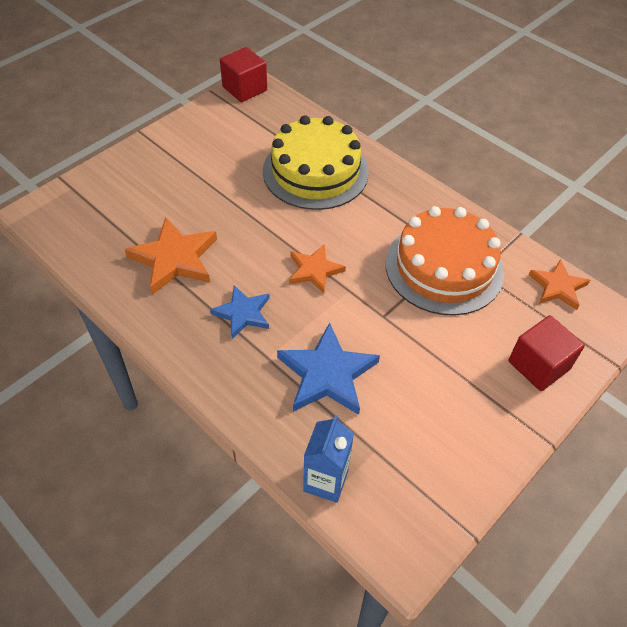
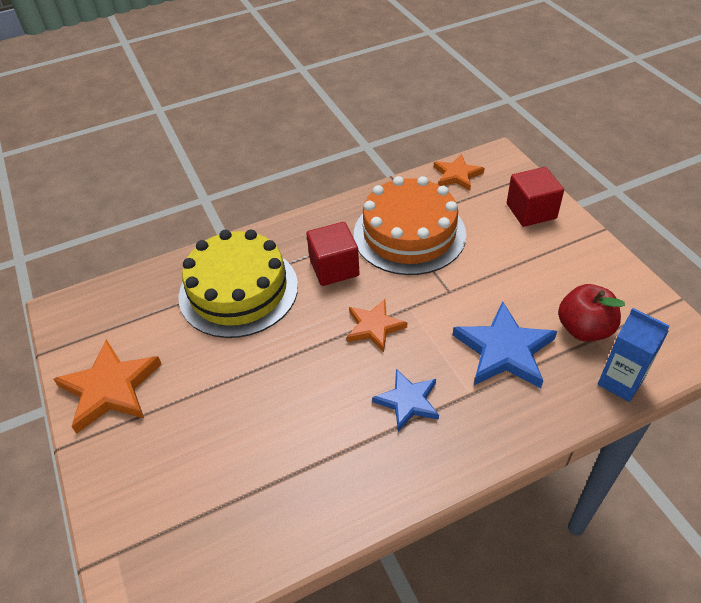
camera: 65 degrees left, 5 degrees down
orange star [124,217,217,295] -> orange star moved to [54,339,161,434]
red cube [220,47,267,102] -> red cube moved to [306,222,360,286]
none -> red apple [558,284,625,342]

